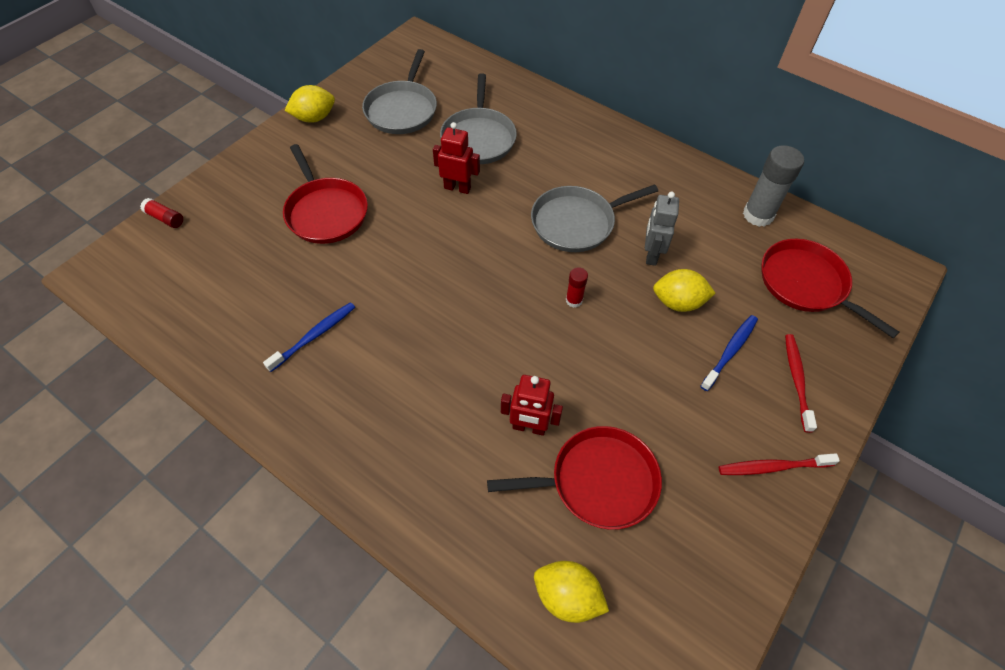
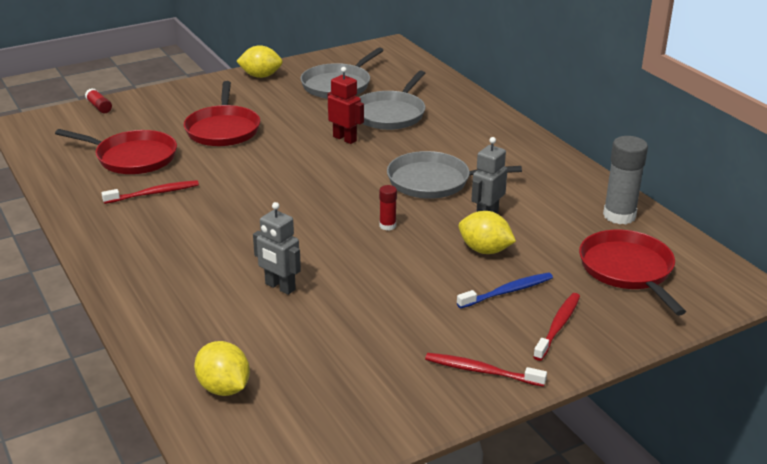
camera: 25 degrees right, 25 degrees down
blue toothbrush [263,302,355,372] -> red toothbrush [102,180,199,204]
red pan [487,426,662,530] -> red pan moved to [55,129,177,174]
red robot [501,375,563,436] -> grey robot [253,202,301,295]

